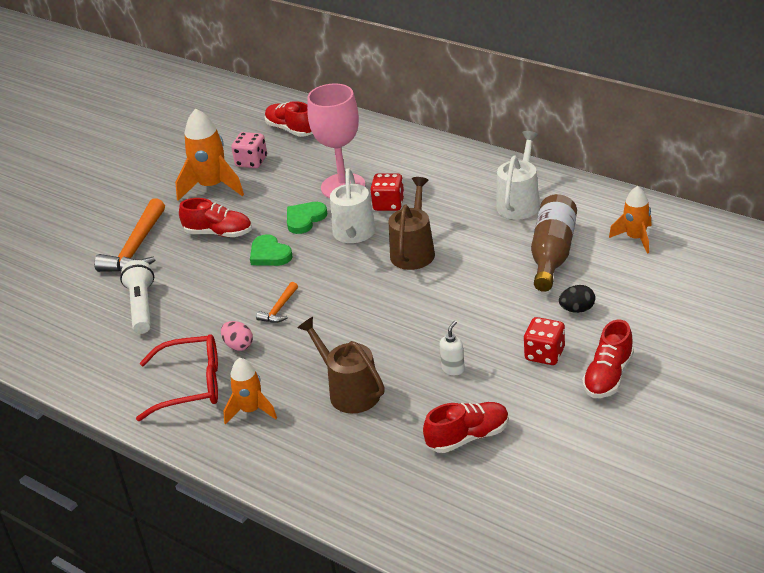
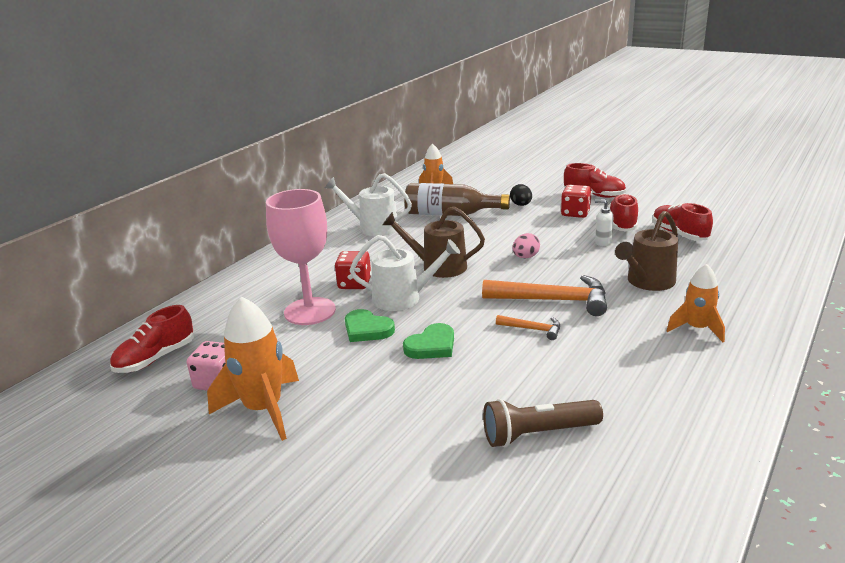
camera: 95 degrees left, 10 degrees down
orange hammer [94,198,165,272] -> orange hammer moved to [482,275,607,316]
white flashlight [120,260,154,334] -> brown flashlight [483,399,603,447]
red glasses [136,334,218,421] -> none
red shoe [179,198,252,237] -> red shoe moved to [608,193,638,231]
pink egg [221,321,253,351] -> pink egg moved to [512,233,540,258]

